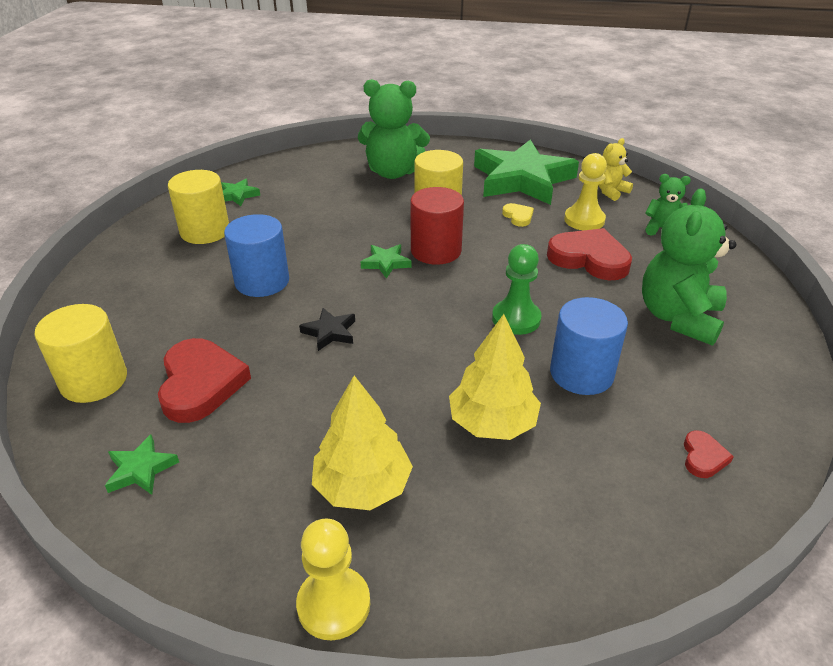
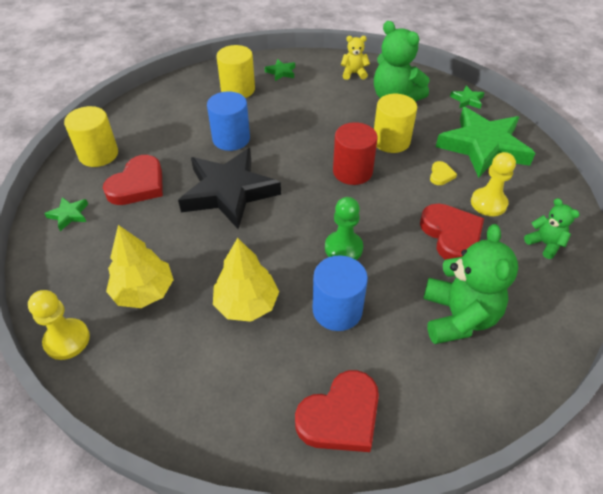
camera: 40 degrees right, 10 degrees up
black star [299,308,355,351] -> black star [178,148,281,229], size x2.49
green star [361,244,411,279] -> green star moved to [450,86,484,109]
yellow teddy bear [598,138,633,201] -> yellow teddy bear moved to [341,36,370,80]
green teddy bear [642,188,736,346] -> green teddy bear turned 120 degrees clockwise [424,224,518,344]
red heart [684,430,734,478] -> red heart [295,370,379,452], size x2.11

